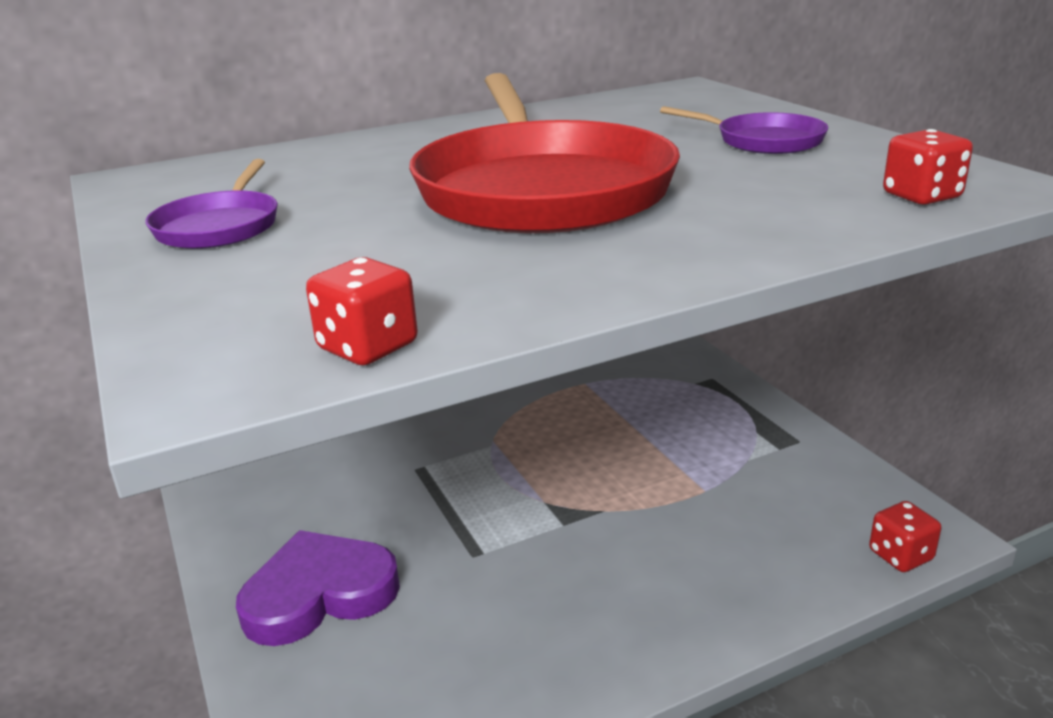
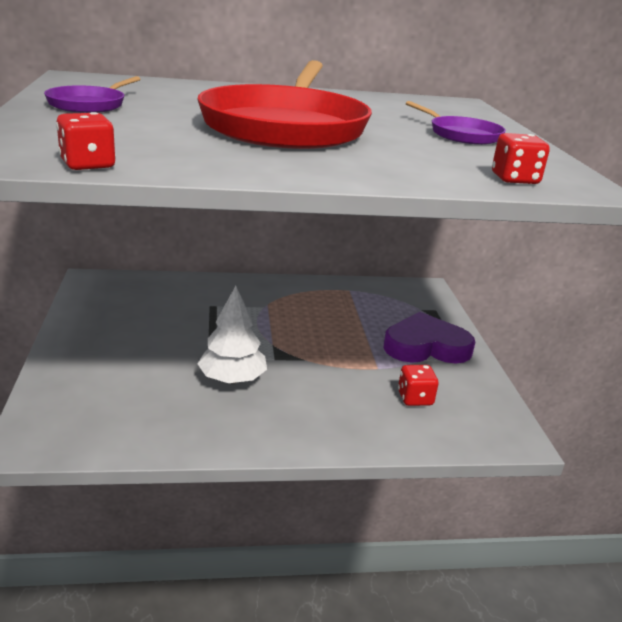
camera: 15 degrees right, 0 degrees up
purple heart [236,530,400,646] -> purple heart moved to [384,312,475,363]
red dice [869,501,941,572] -> red dice moved to [398,365,439,406]
none -> white tree [197,286,267,383]

